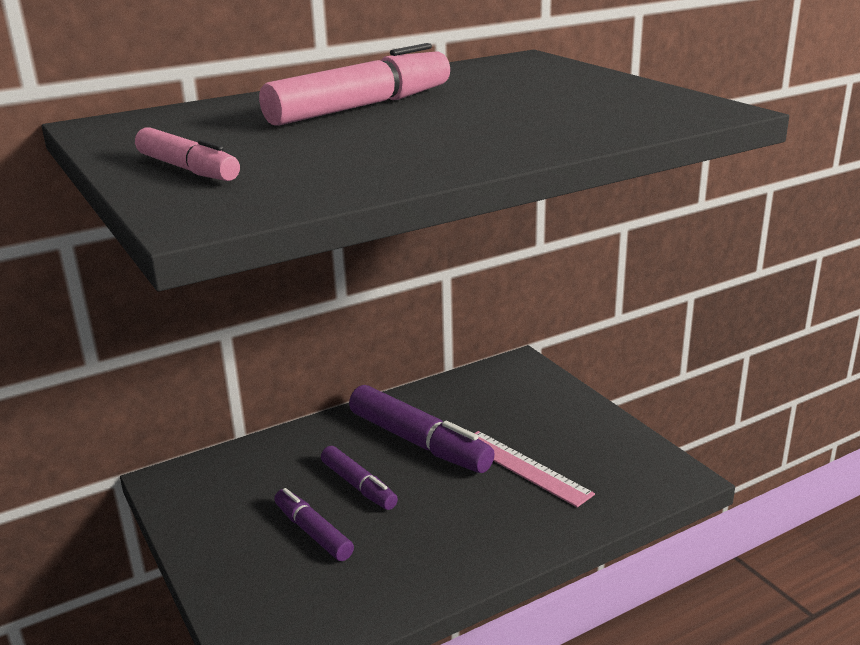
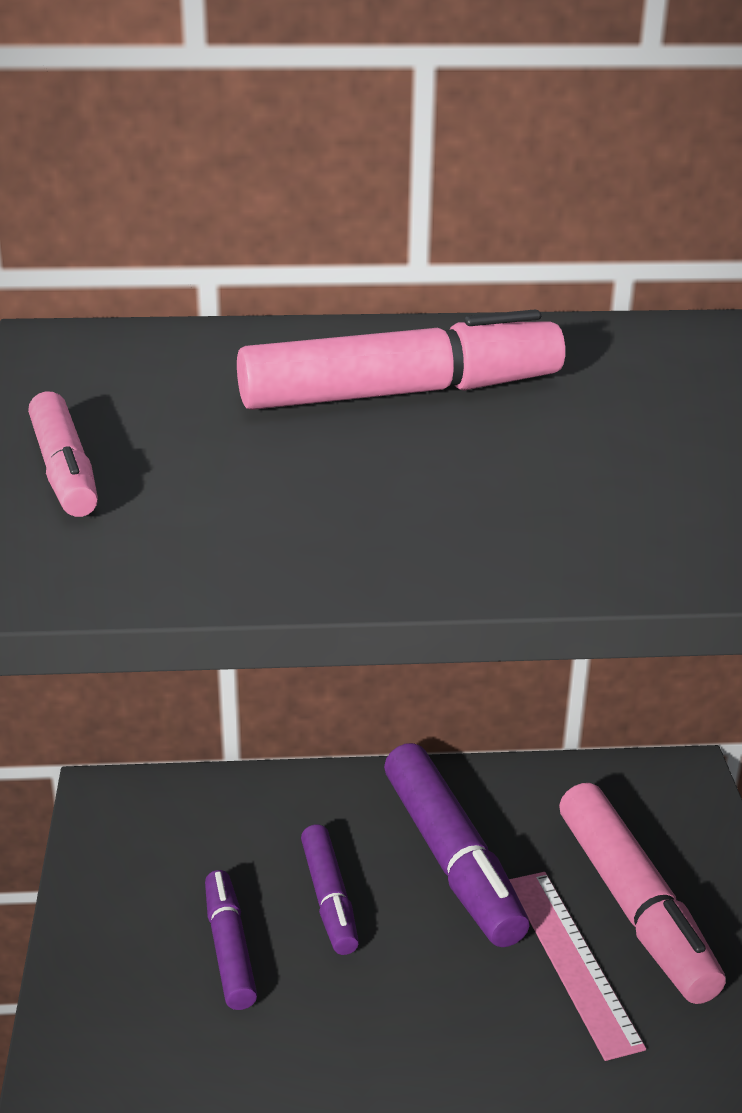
camera: 25 degrees right, 5 degrees up
none -> pink marker [559,783,726,1004]

